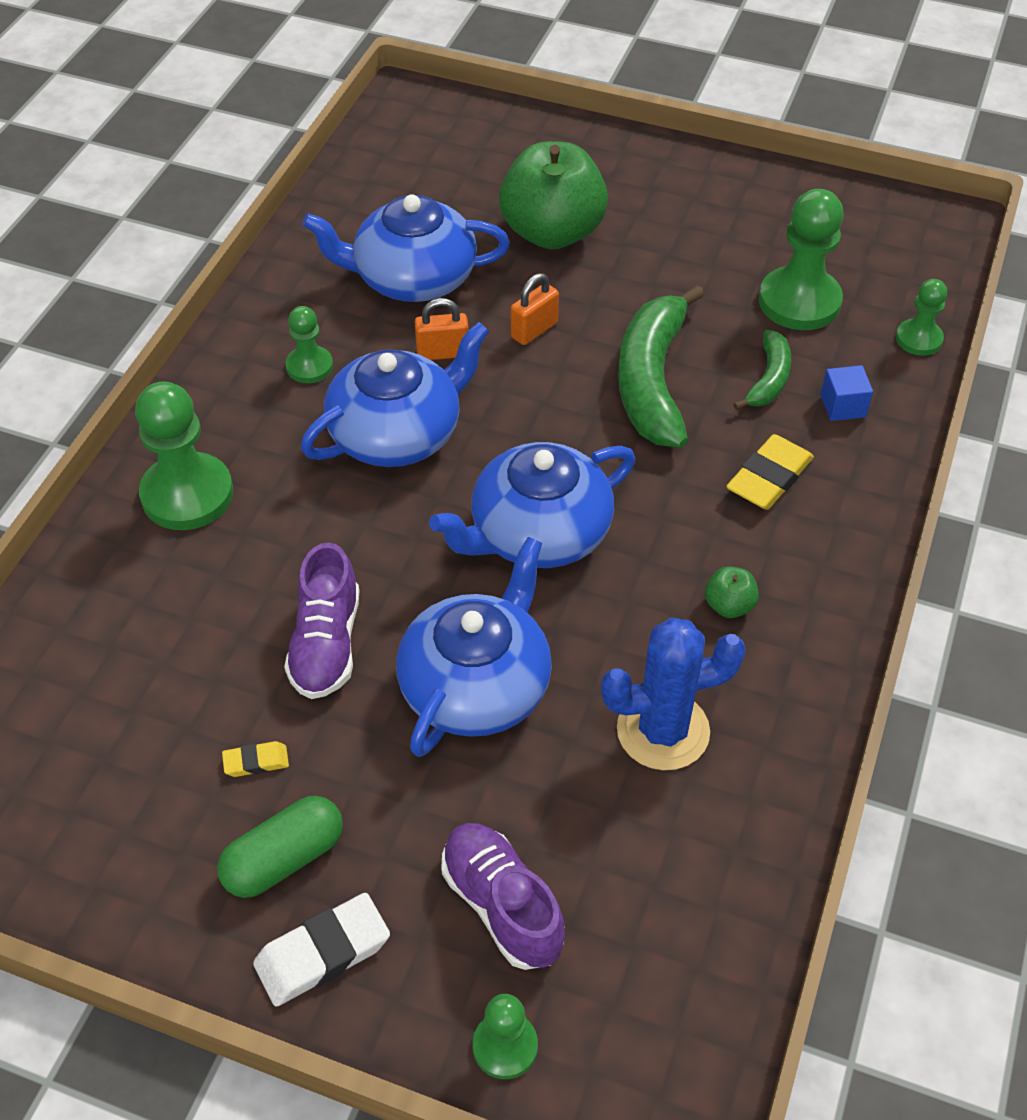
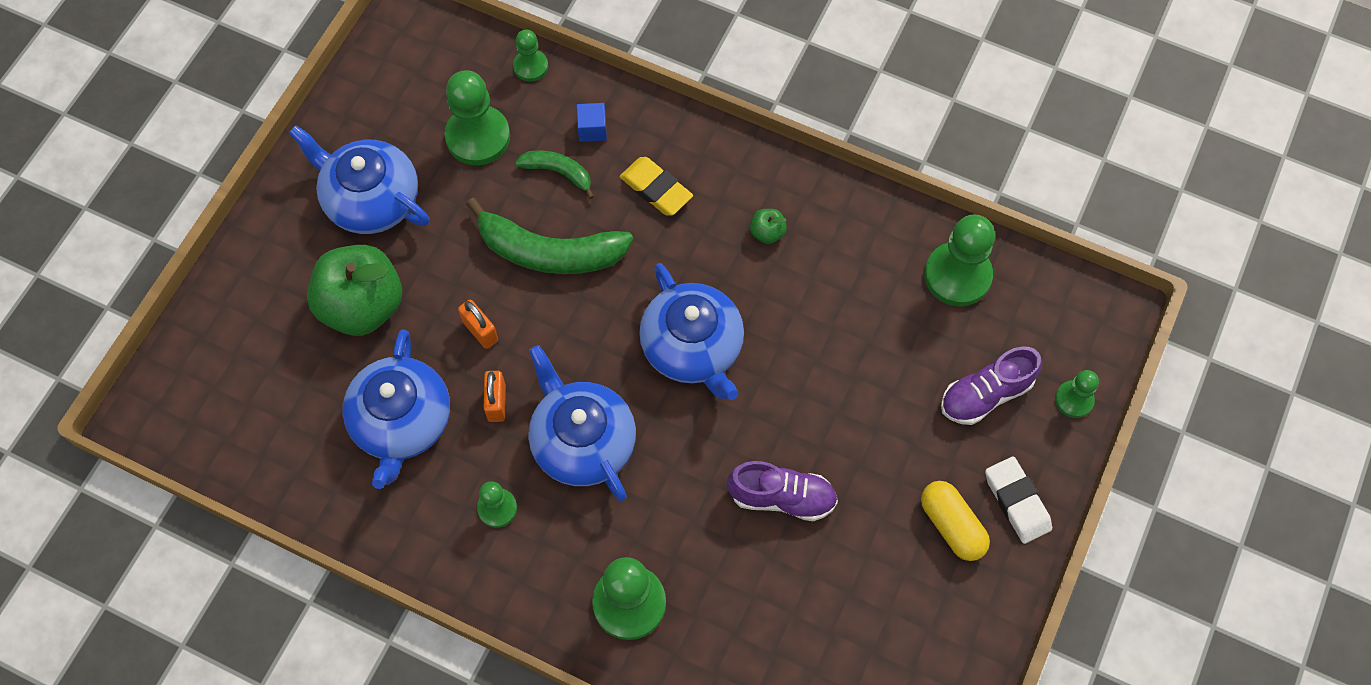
camera: 85 degrees left, 15 degrees up
green capsule [217,796,343,898] -> yellow capsule [921,481,990,561]
yellow eraser [222,741,289,777] -> none
blue teapot [396,537,552,757] -> blue teapot moved to [289,125,430,234]
blue cactus [601,618,746,770] -> none
none -> green pawn [924,214,995,307]

